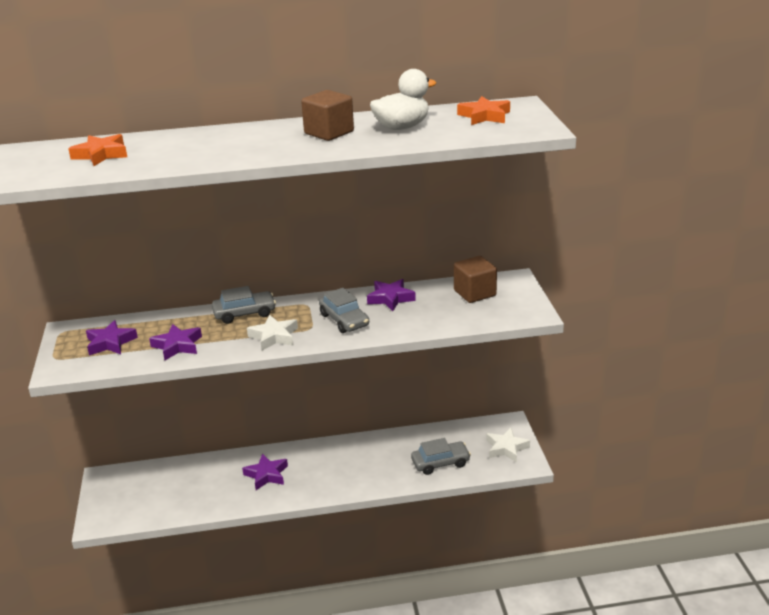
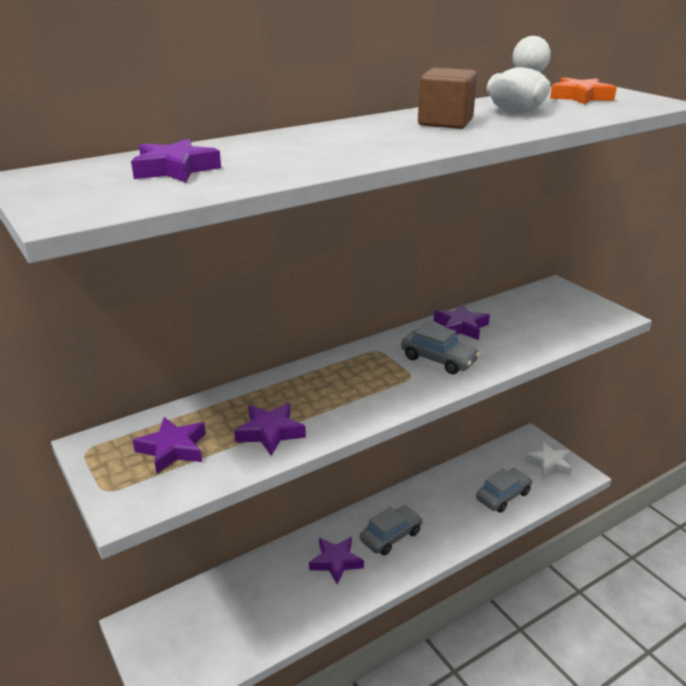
camera: 25 degrees left, 0 degrees up
orange star [68,134,127,166] -> purple star [131,139,221,183]
grey car [212,286,276,324] -> grey car moved to [360,505,423,555]
white star [247,315,298,350] -> none
brown cube [454,256,497,303] -> none

